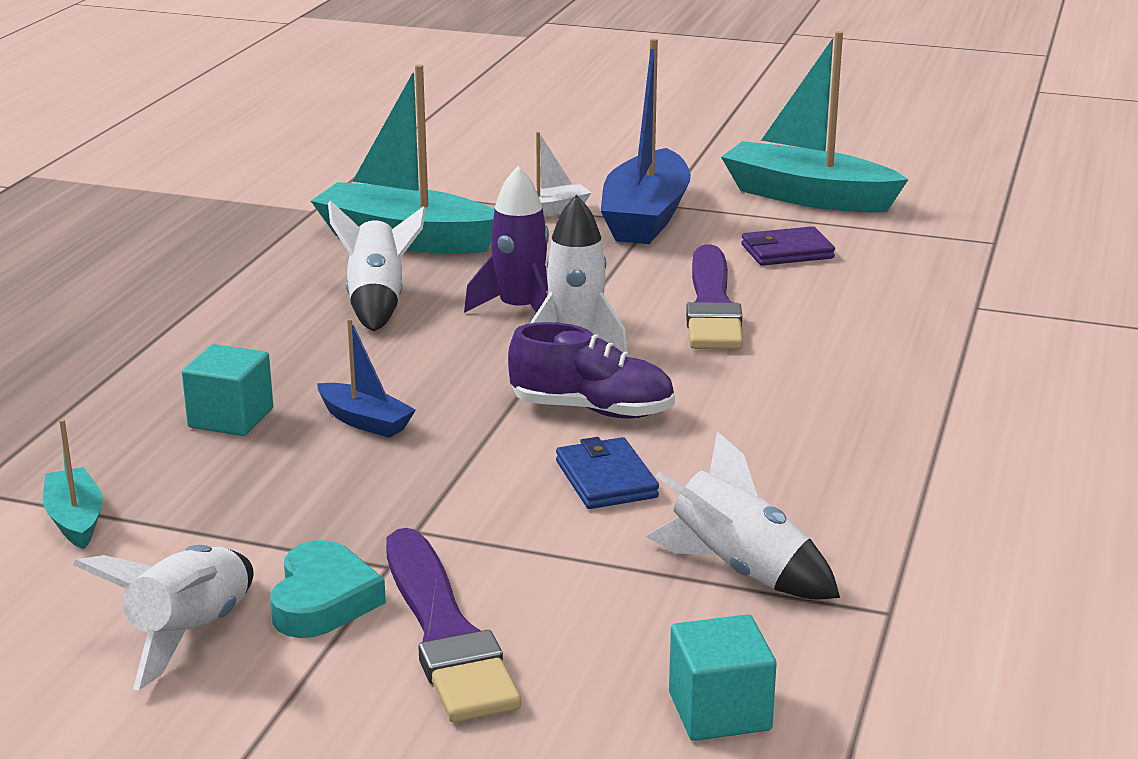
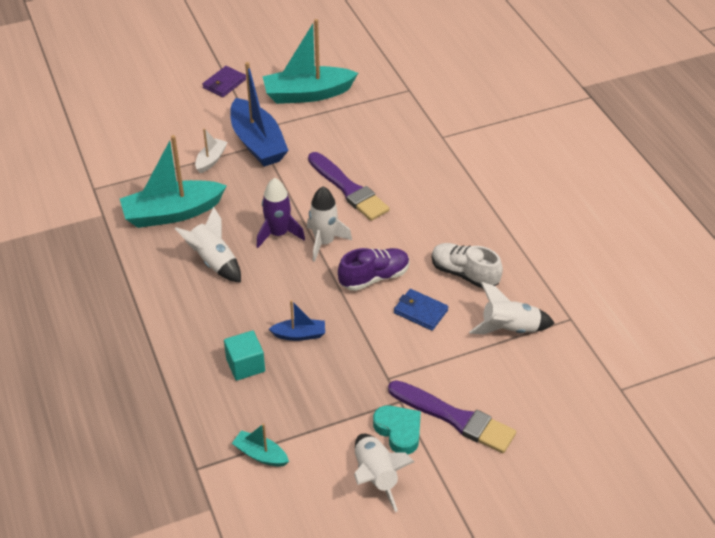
camera: 40 degrees left, 20 degrees up
turquoise cube [669,614,777,741] -> none
purple wallet [741,226,835,266] -> purple wallet moved to [202,66,246,97]
none -> white shoe [432,243,503,288]

